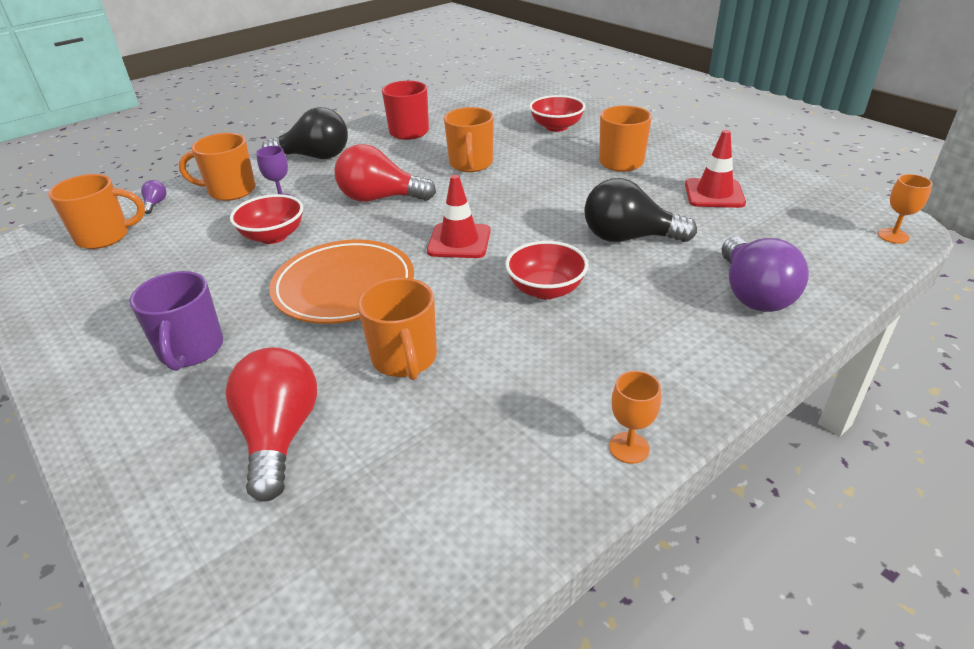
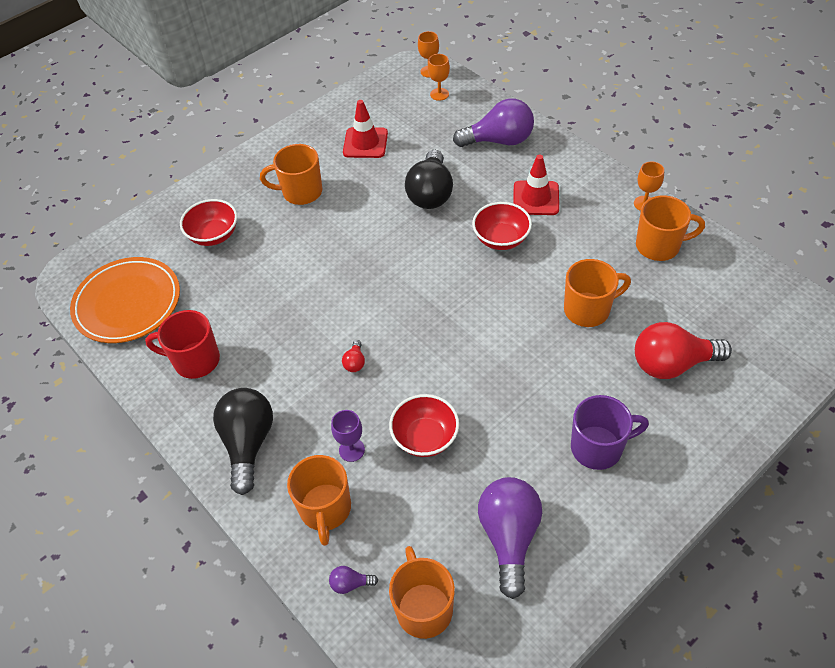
camera: 90 degrees left, 15 degrees up
orange plate [269,240,414,324] -> orange plate moved to [70,257,180,343]
red light bulb [334,144,436,202] -> red light bulb [342,340,365,372], size x0.42
red traffic cone [427,175,491,258] -> red traffic cone moved to [513,154,559,215]
orange mug [444,107,494,172] -> orange mug moved to [636,195,705,261]
none -> orange goblet [428,54,450,101]
none -> purple light bulb [478,477,542,599]

